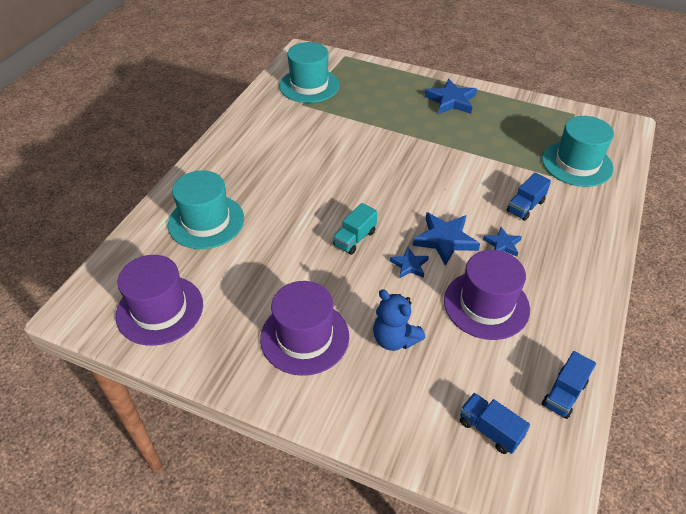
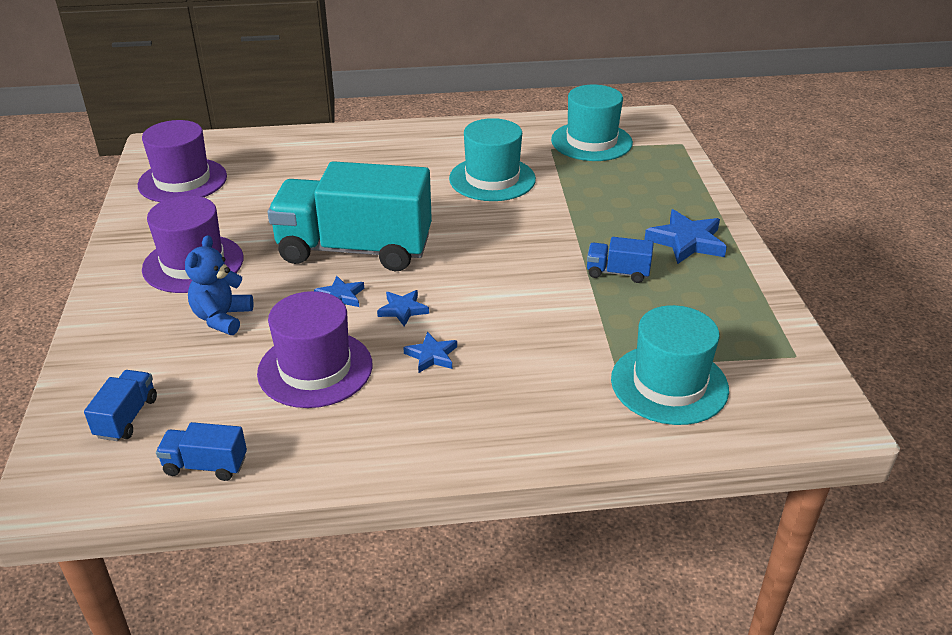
camera: 60 degrees right, 10 degrees down
turquoise hat [168,170,244,249] -> turquoise hat moved to [449,118,536,201]
turquoise truck [333,203,377,255] -> turquoise truck [267,161,432,271], size x2.47
blue star [412,212,480,266] -> blue star [377,290,429,327], size x0.58
blue truck [507,173,551,221] -> blue truck moved to [587,237,654,283]

